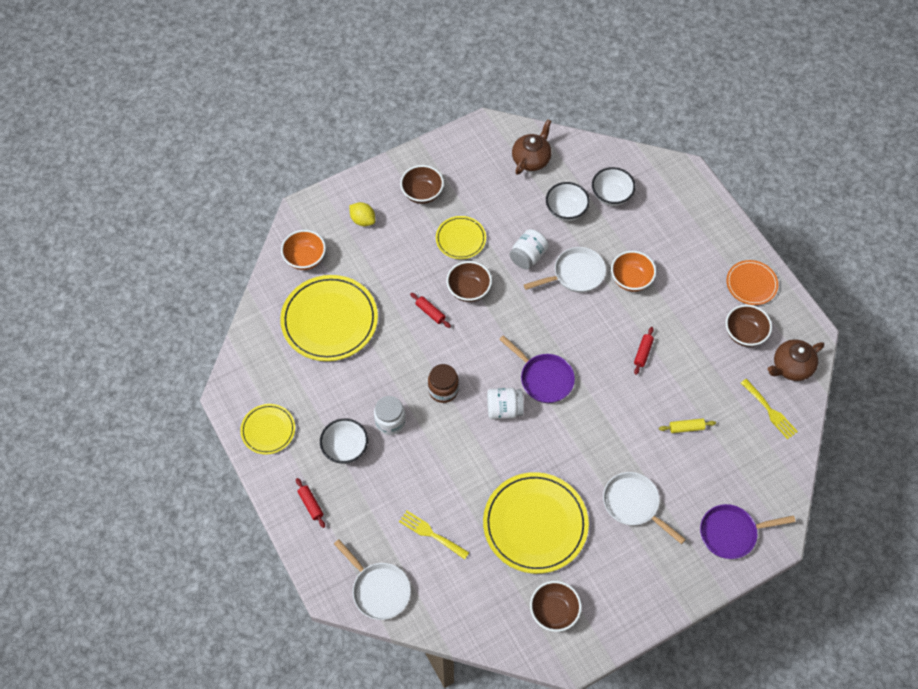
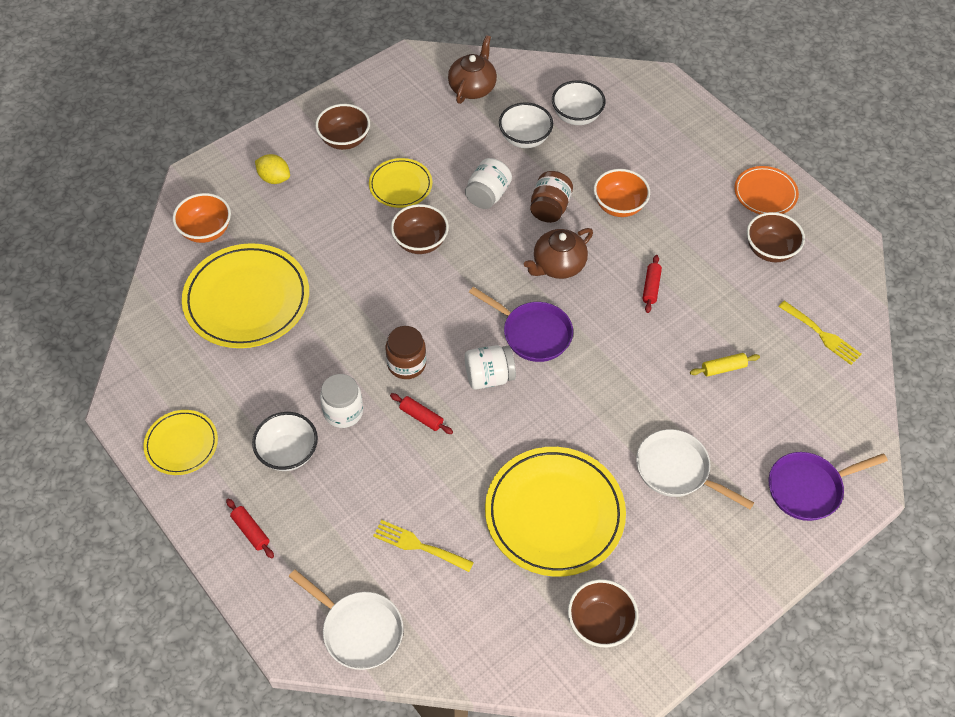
camera: 10 degrees left, 5 degrees down
red rolling pin [410,293,451,328] -> red rolling pin moved to [390,393,453,434]
white pan [524,247,606,293] -> brown jar [530,171,573,223]
brown teapot [767,339,824,381] -> brown teapot moved to [524,228,593,279]

